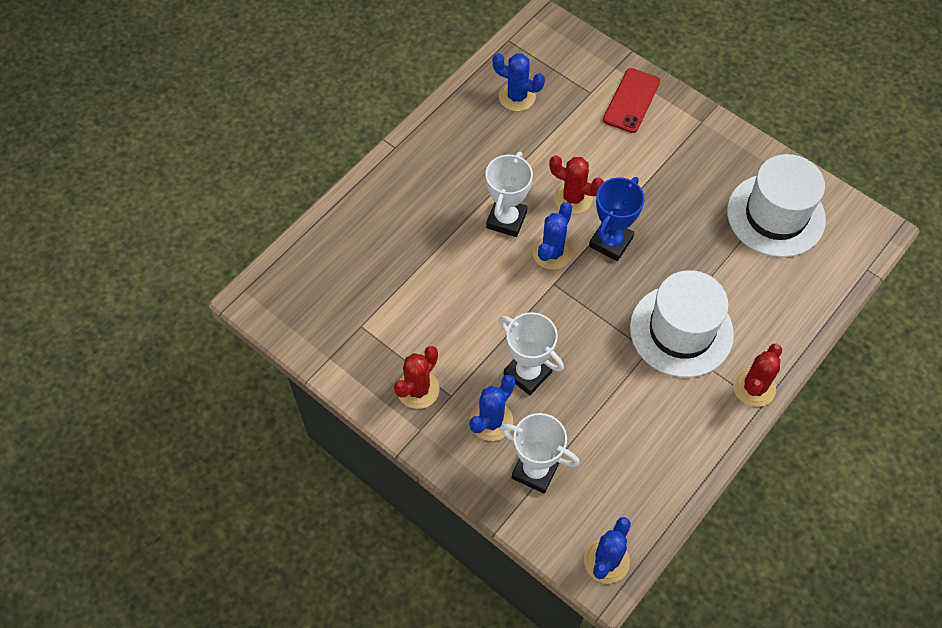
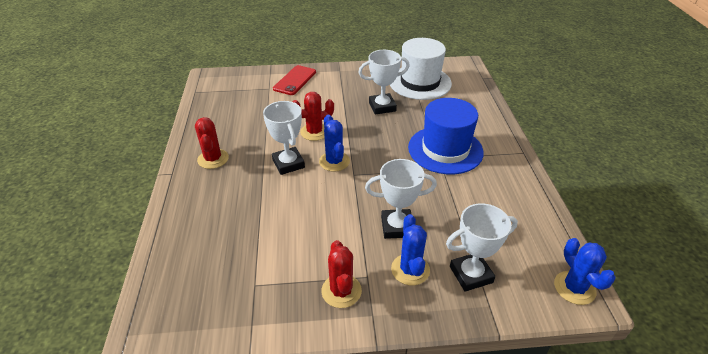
camera: 45 degrees left, 20 degrees down
blue cactus [492,53,545,111] -> none
blue trophy [589,177,645,261] -> none
red phone [603,68,660,133] -> red phone turned 45 degrees clockwise [273,65,316,95]
white hat [630,270,734,377] -> blue hat [408,98,484,174]
red cactus [733,344,782,407] -> red cactus moved to [195,117,229,169]
none -> white trophy [358,50,410,115]

